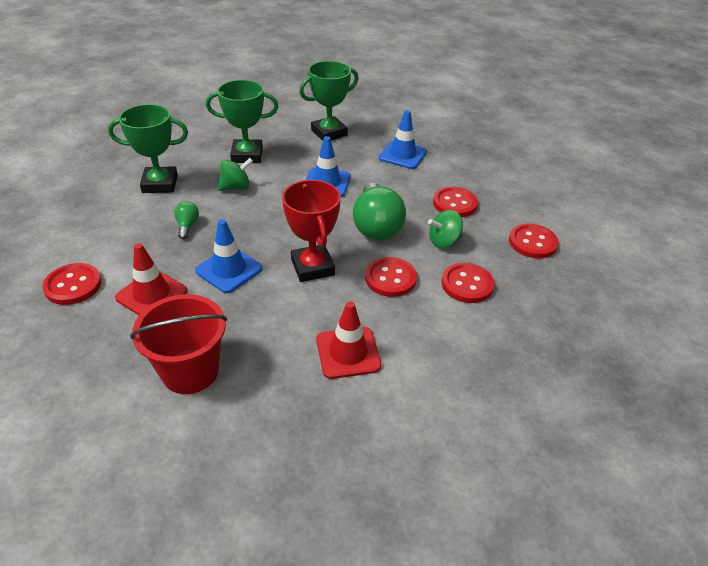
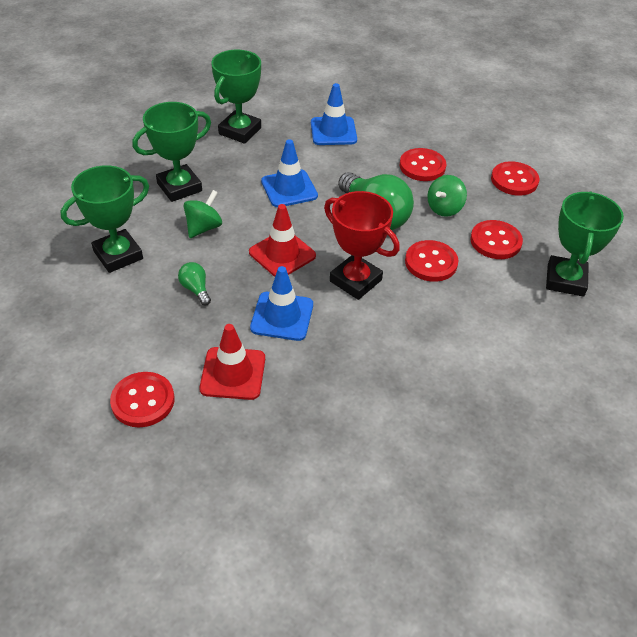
camera: 30 degrees left, 5 degrees up
red bucket [130,294,227,394] -> none
red traffic cone [316,301,382,379] -> red traffic cone moved to [249,204,316,277]
none -> green trophy [546,191,624,297]

